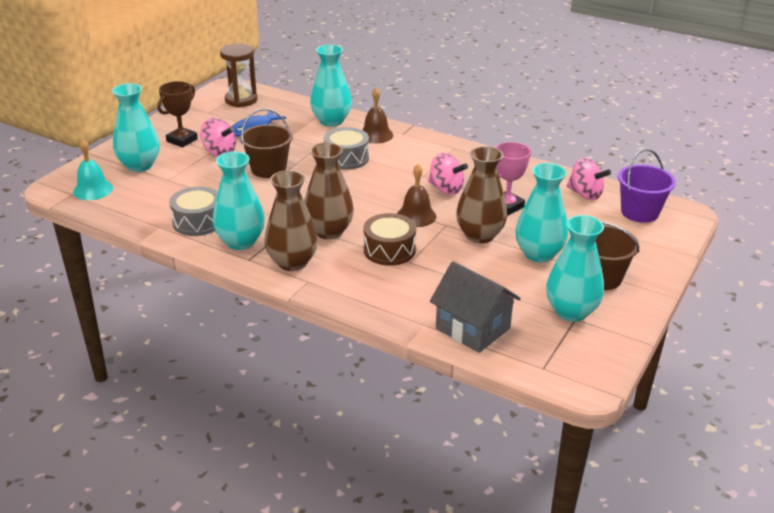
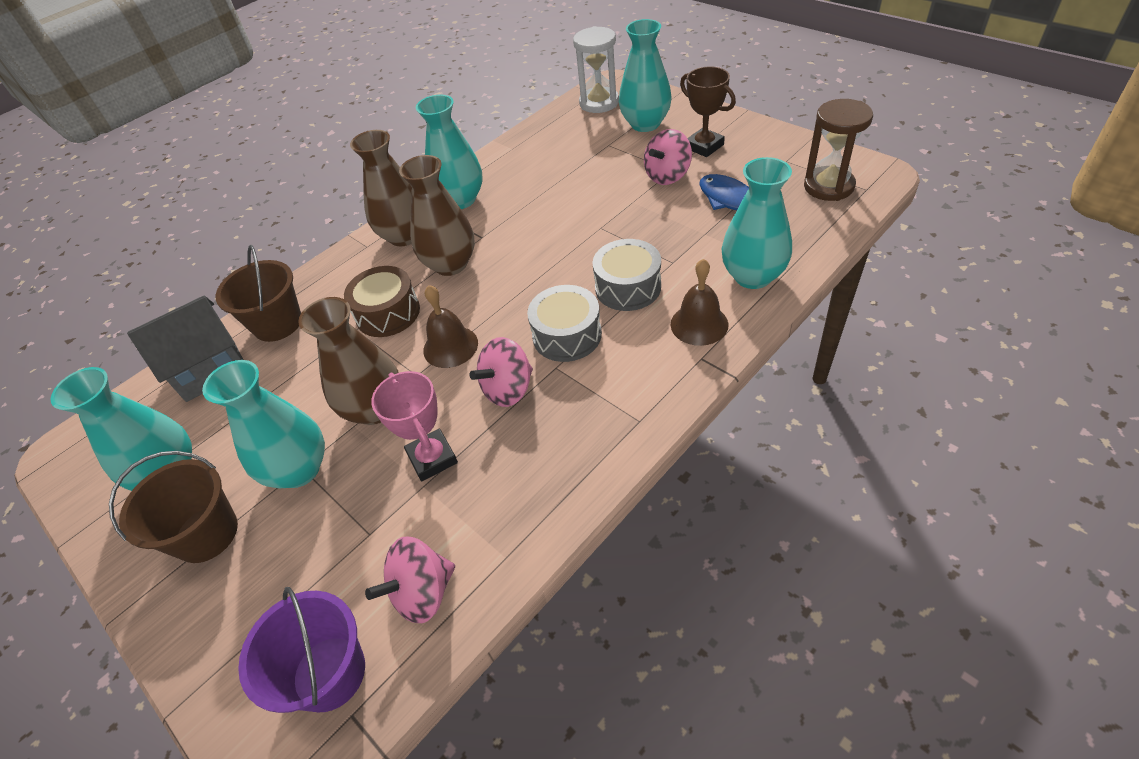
camera: 110 degrees right, 15 degrees up
turquoise bell [73,139,113,200] -> white hourglass [573,26,619,113]
grey drum [169,187,218,236] -> grey drum moved to [527,285,602,362]
brown bucket [240,108,293,178] -> brown bucket moved to [215,245,301,342]

